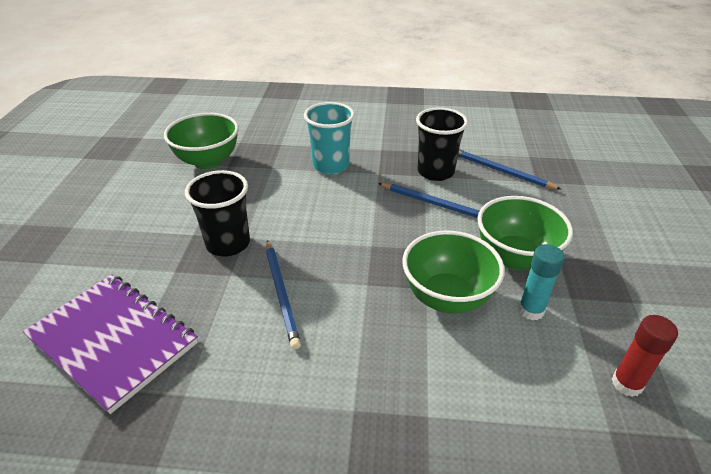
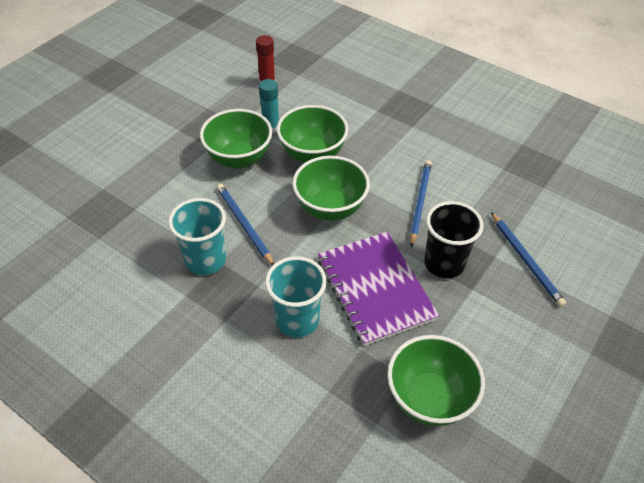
camera: 150 degrees left, 10 degrees up
purple notebook [23,274,198,414] -> purple notebook moved to [318,232,439,346]
black cup [416,107,468,181] -> turquoise cup [168,198,226,275]
blue pencil [458,149,562,190] -> blue pencil moved to [491,212,566,307]
none -> green bowl [292,156,370,221]

